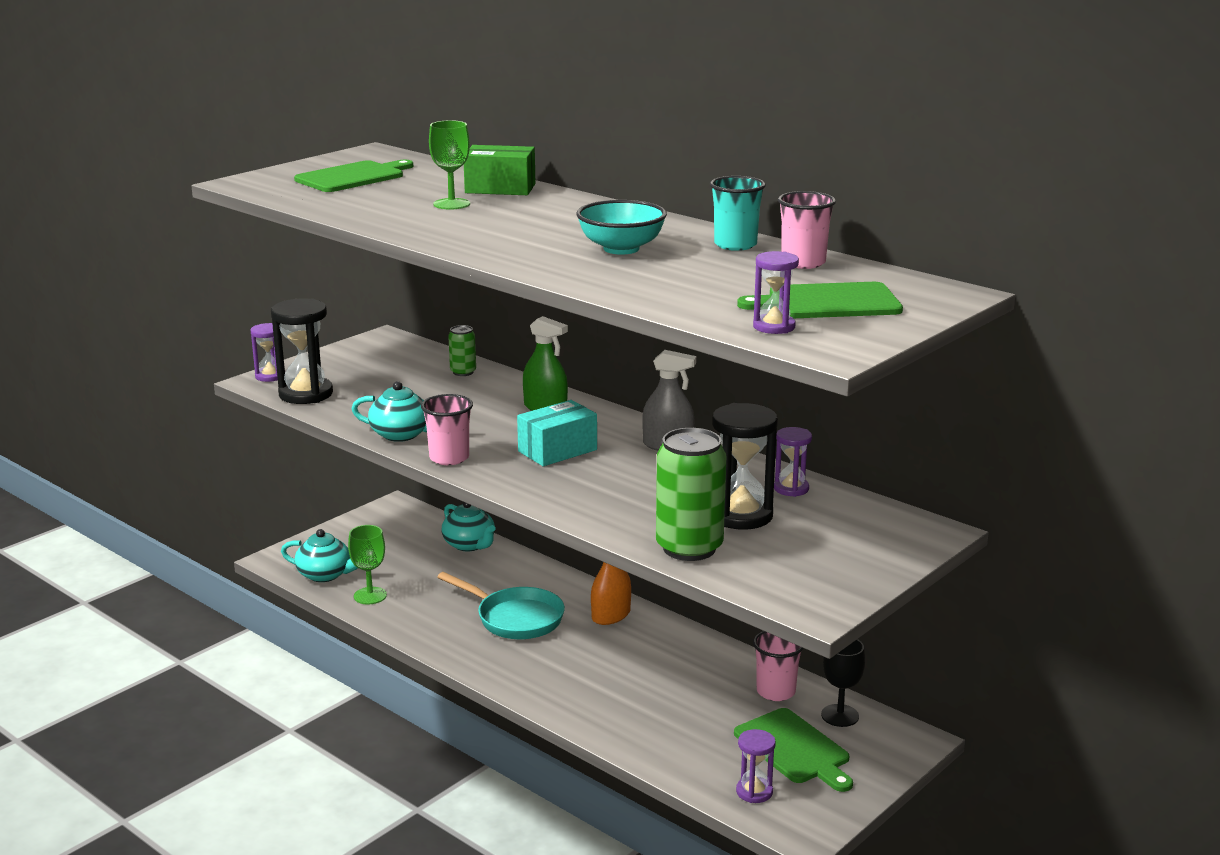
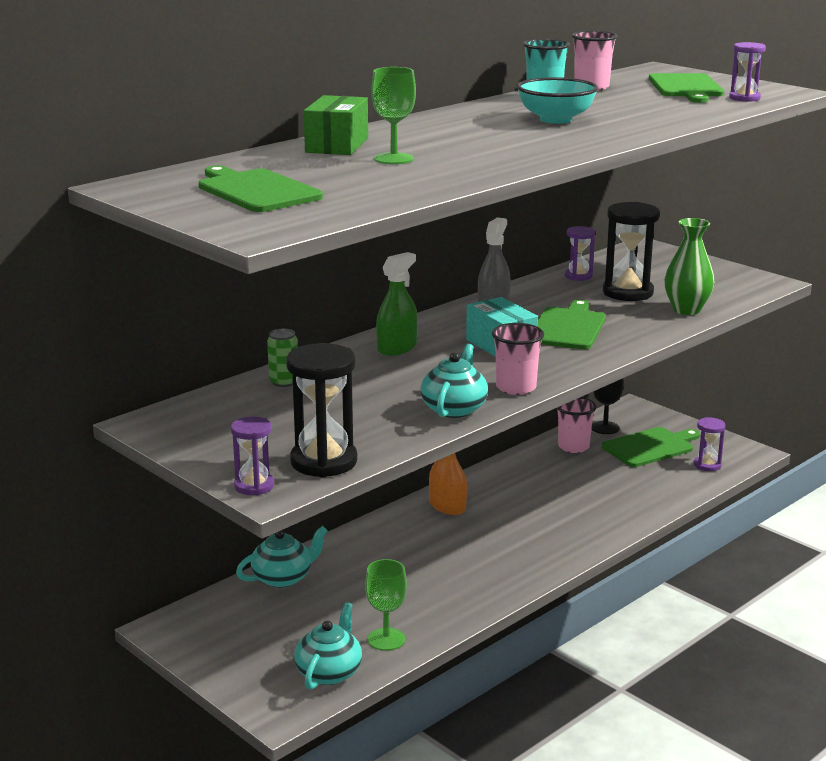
camera: 85 degrees left, 0 degrees up
turquoise pan [437,572,565,639] -> none
green can [656,428,726,561] -> green vase [664,218,715,315]
none -> green cutting board [538,300,606,349]

